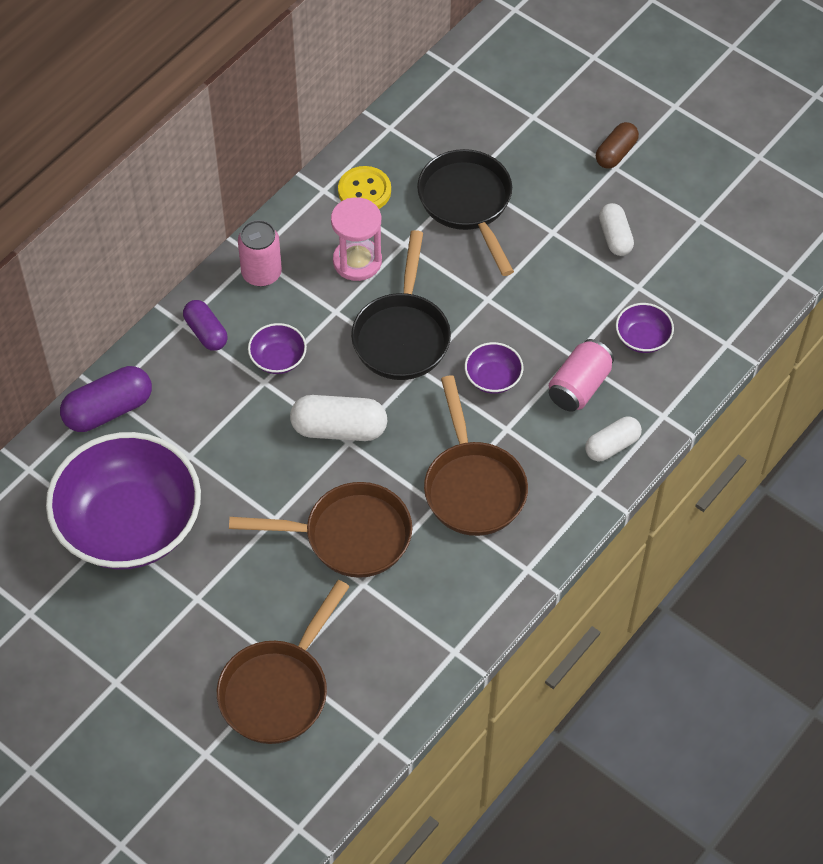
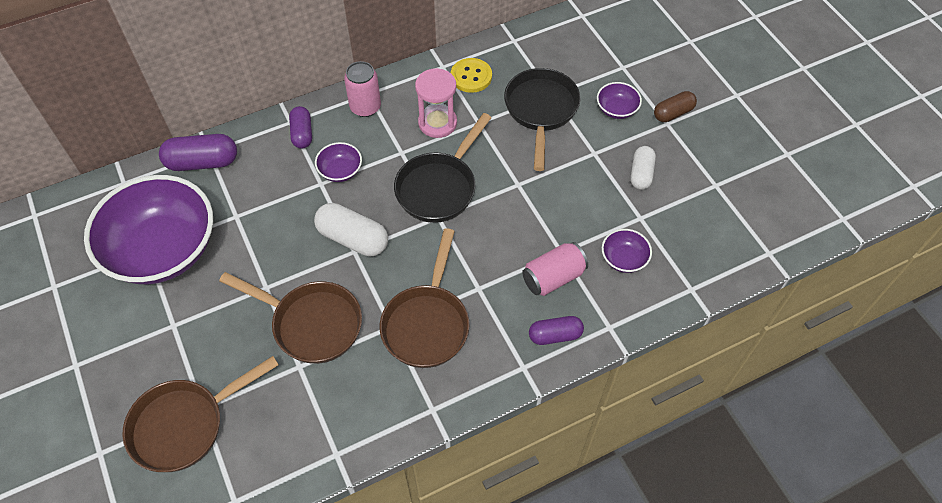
camera: 25 degrees right, 0 degrees up
purple bowl [465,342,523,394] -> purple bowl moved to [597,82,642,119]
white capsule [585,417,642,461] -> purple capsule [529,316,584,345]

